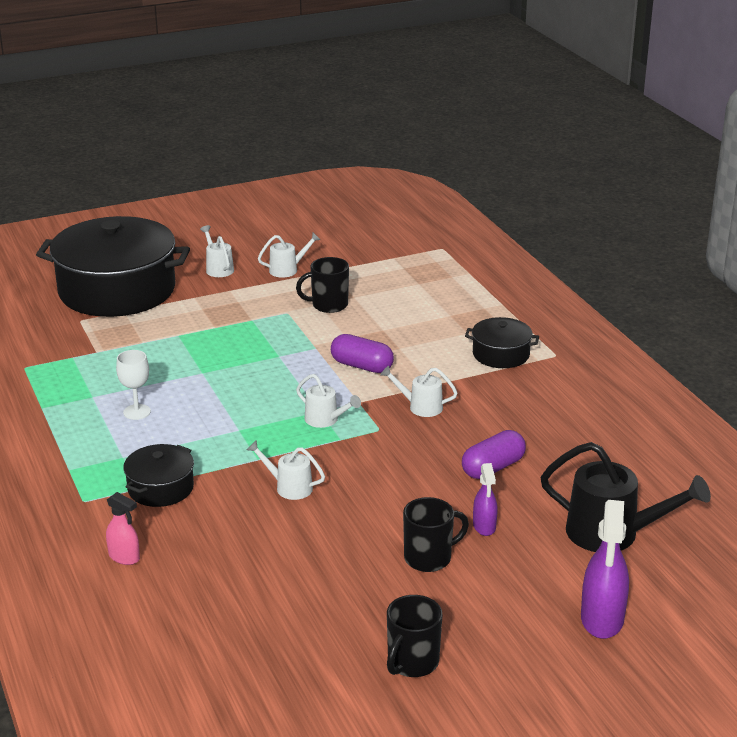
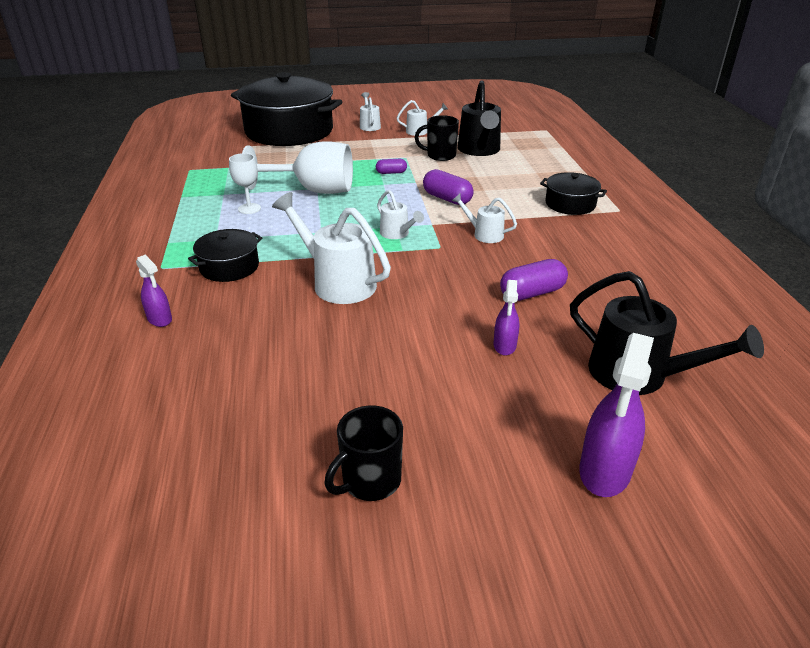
camera: 15 degrees right, 5 degrees up
pink spray bottle [106,492,140,565] -> purple spray bottle [136,255,172,327]
white watering can [247,440,325,500] -> white watering can [272,192,391,304], size x1.87
black mug [403,497,469,572] -> none
none -> white goblet [242,141,353,194]
none -> purple capsule [376,159,407,174]
none -> black watering can [458,80,501,156]

